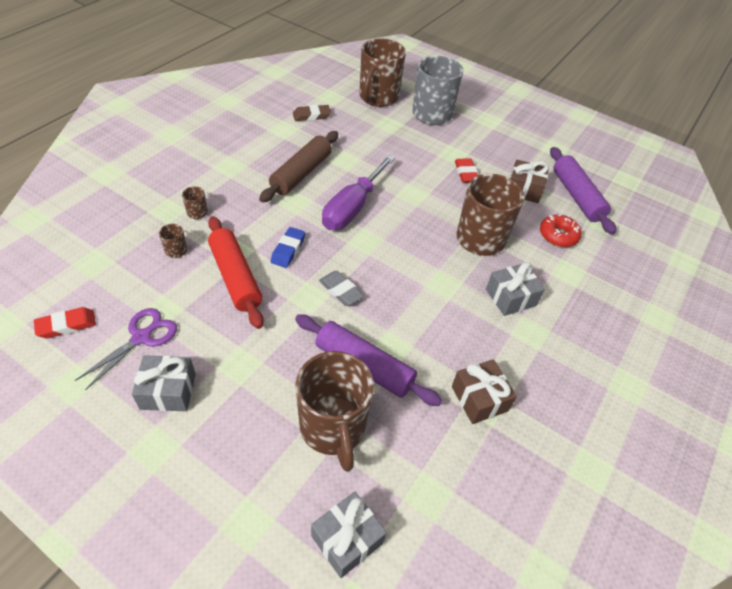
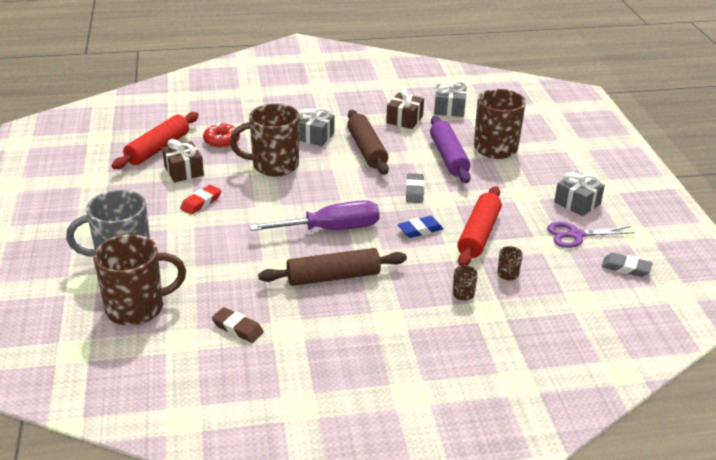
camera: 130 degrees left, 15 degrees down
red eraser [34,307,96,338] -> grey eraser [602,253,653,277]
grey gift [311,492,387,578] -> grey gift moved to [434,81,467,117]
purple rolling pin [550,147,616,234] -> red rolling pin [112,112,199,169]
none -> brown rolling pin [347,110,389,175]

